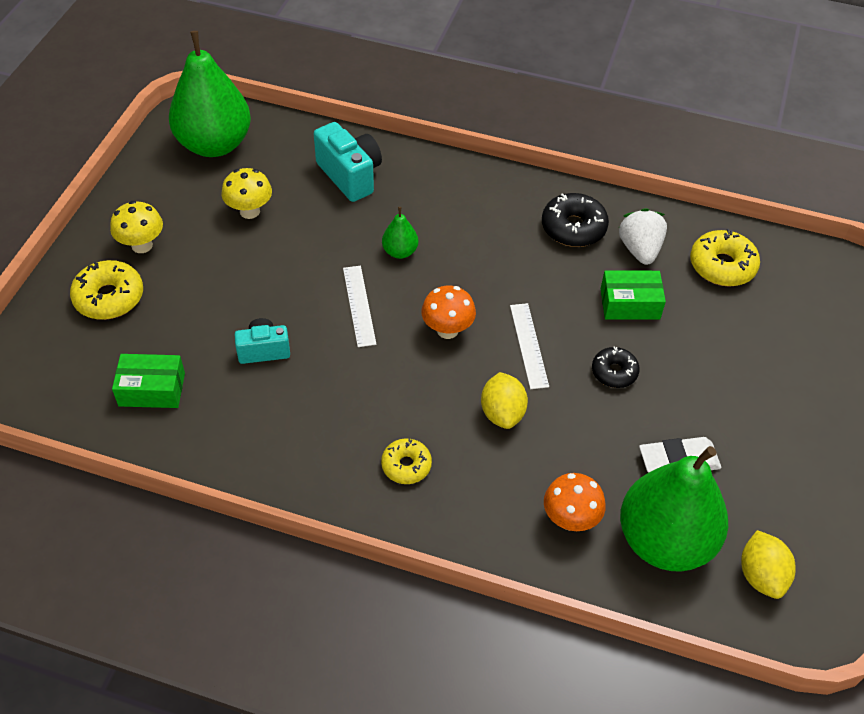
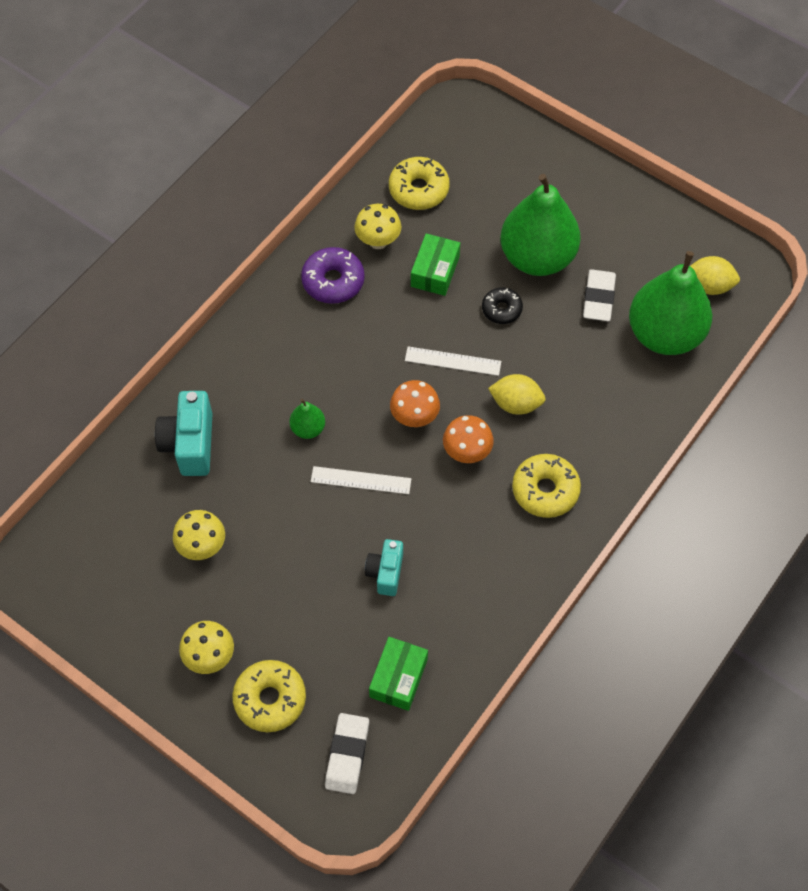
camera: 70 degrees left, 10 degrees up
green pear [169,31,251,157] -> green pear moved to [501,174,580,276]
turquoise camera [314,122,382,202] -> turquoise camera turned 75 degrees counterclockwise [155,391,213,476]
yellow donut [381,438,432,484] -> yellow donut [512,454,581,518], size x1.56
black donut [542,193,609,247] -> purple donut [301,247,365,304]
orange mushroom [544,473,606,531] -> orange mushroom moved to [443,415,494,463]
white strawberry [619,208,667,265] -> yellow mushroom [354,204,401,249]
none -> white eraser [325,713,369,794]

